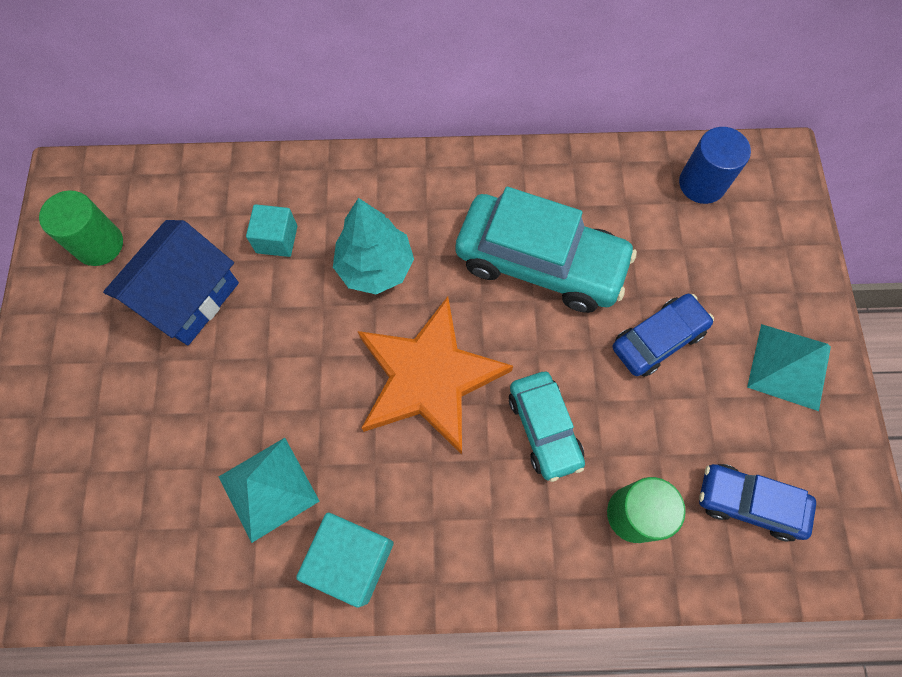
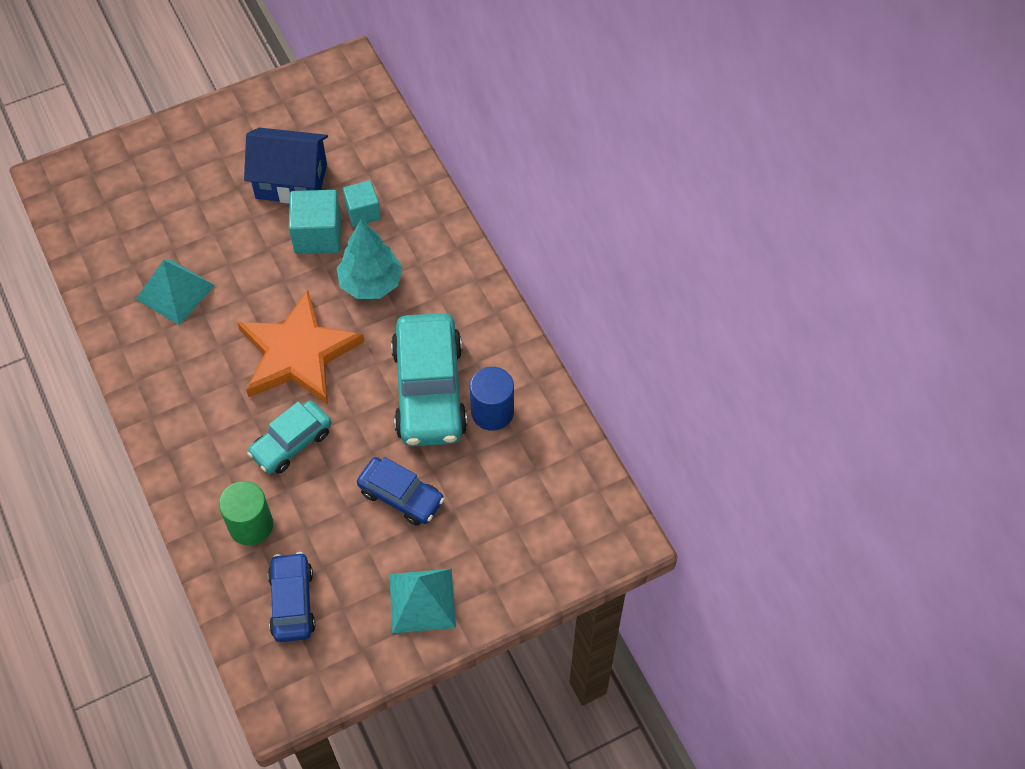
camera: 65 degrees right, 10 degrees down
green cylinder [39,190,123,266] -> none
turquoise cube [296,513,394,608] -> turquoise cube moved to [289,190,341,254]
blue cylinder [679,127,751,204] -> blue cylinder moved to [470,367,514,431]

